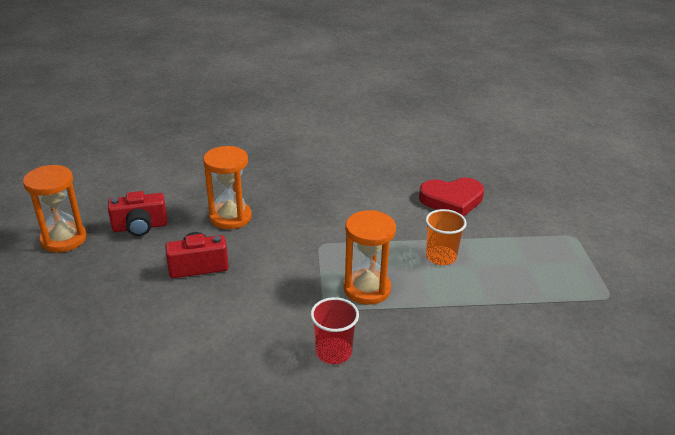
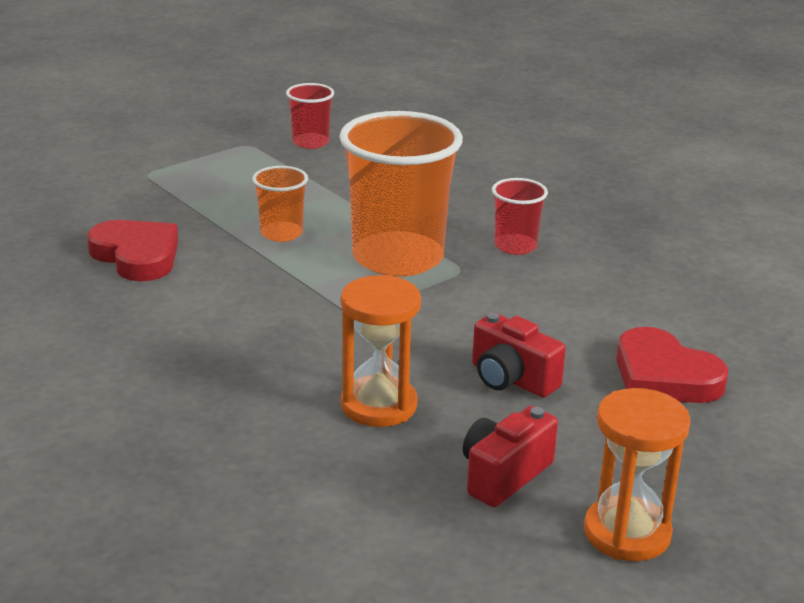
camera: 125 degrees left, 5 degrees down
red camera [108,191,167,236] -> red camera turned 90 degrees counterclockwise [463,406,558,507]
orange hourglass [343,210,396,305] -> orange cup [339,111,463,277]
none -> red cup [286,83,334,149]
none -> red heart [616,327,728,403]

